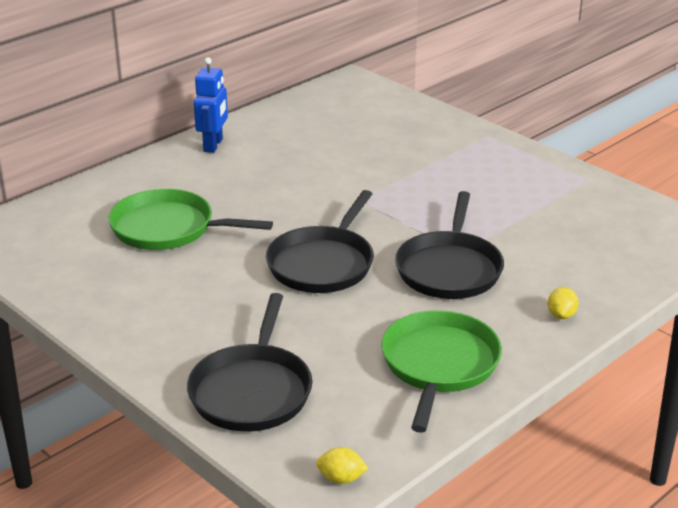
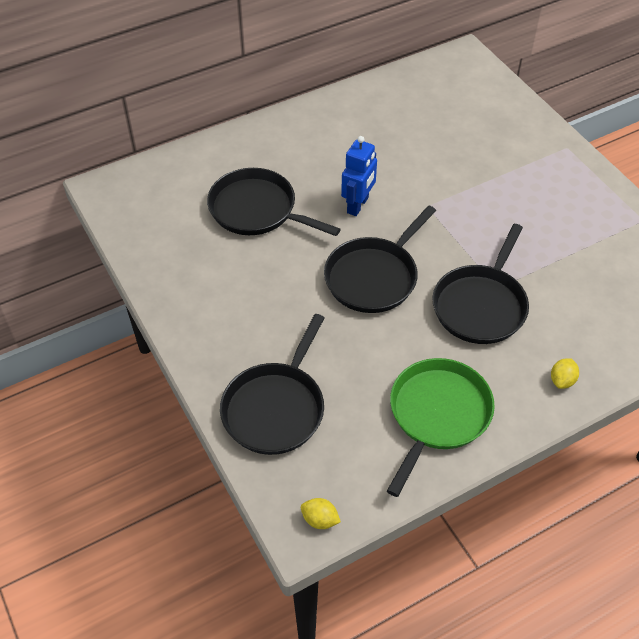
camera: 15 degrees right, 20 degrees up
green pan [109,189,273,250] -> black pan [207,168,341,236]
blue robot [194,57,228,153] -> blue robot moved to [341,136,377,216]

